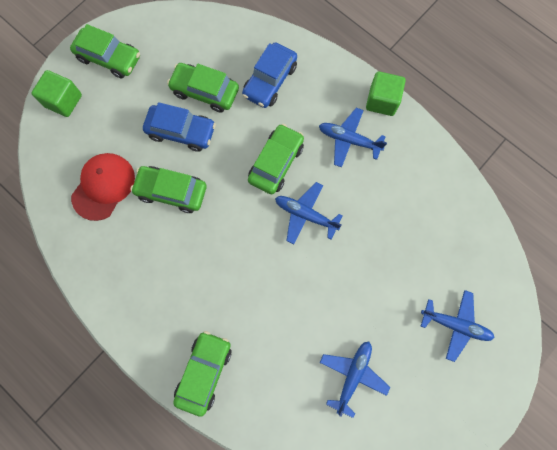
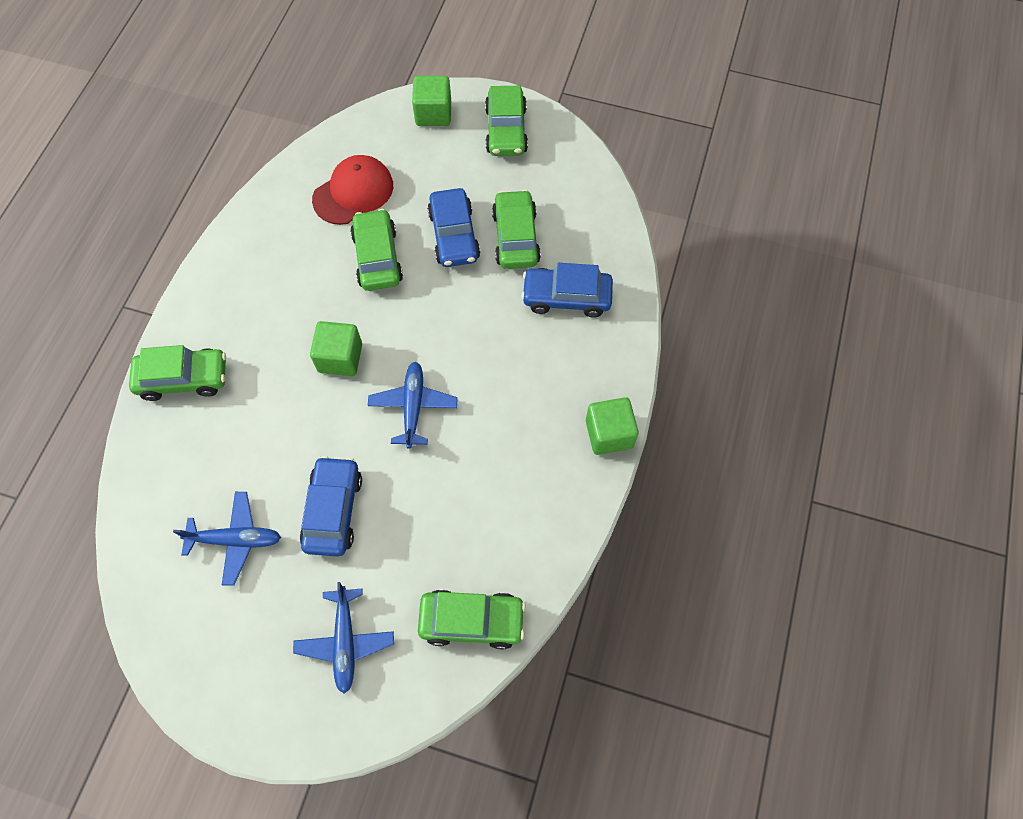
camera: 65 degrees right, 10 degrees down
red cap [71,153,135,221] -> red cap turned 45 degrees counterclockwise [312,155,393,225]
green car [248,124,304,195] -> green car moved to [418,590,526,649]
blue plane [319,108,387,168] -> none
none -> blue car [300,456,362,556]
none -> green cube [310,321,362,376]

